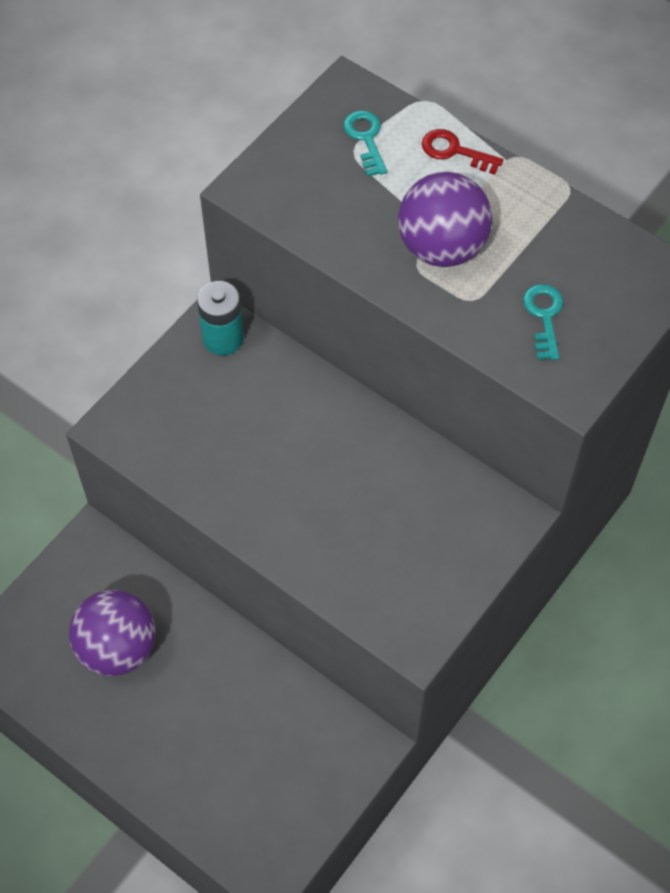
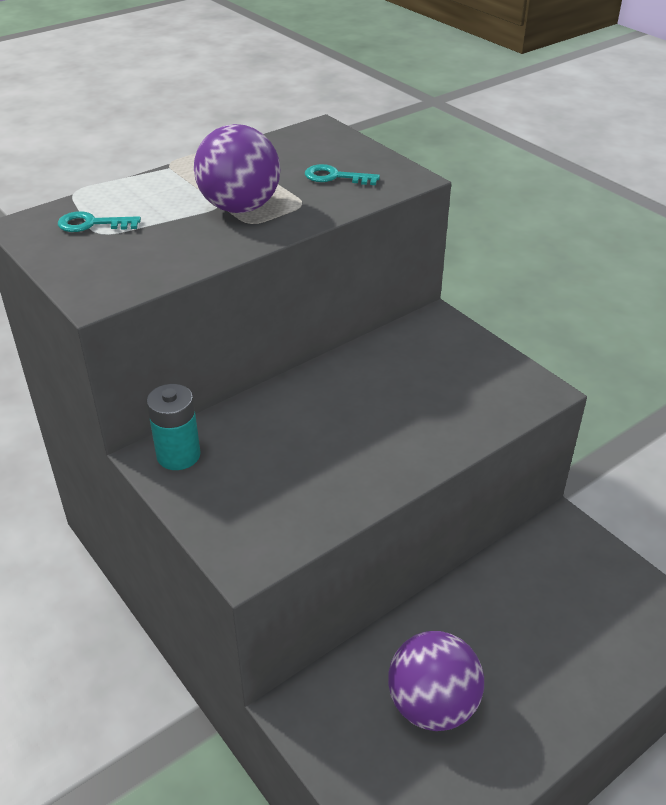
camera: 75 degrees left, 20 degrees down
red key [422,129,503,175] -> none

